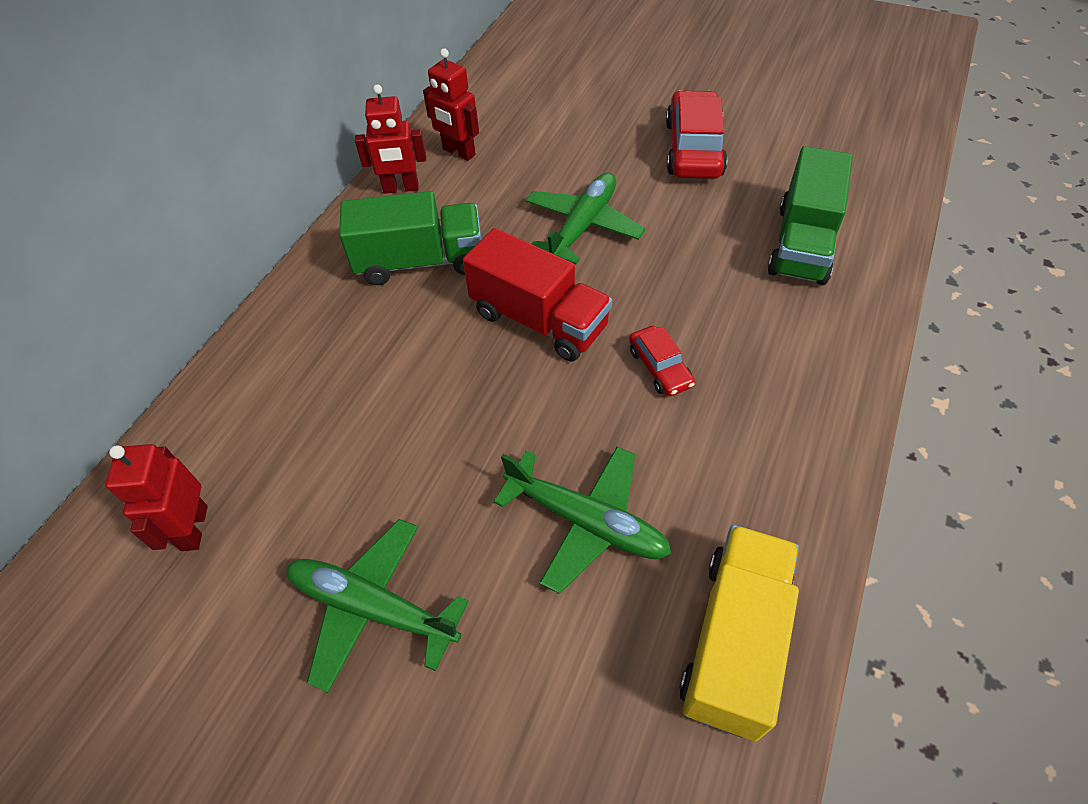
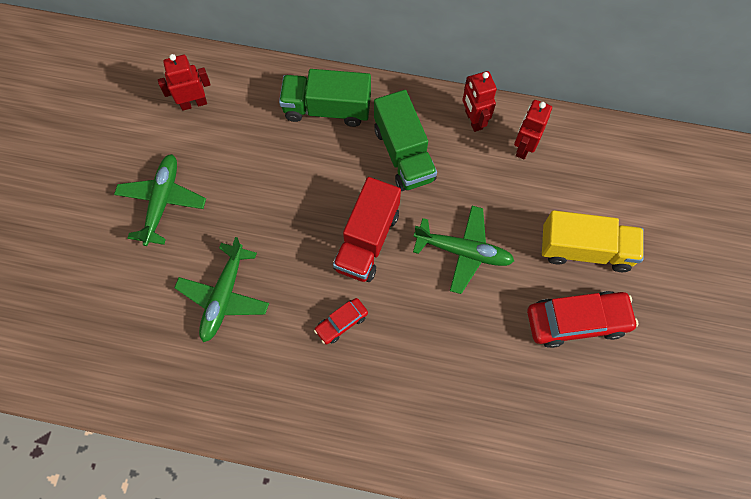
camera: 75 degrees right, 15 degrees up
yellow truck [679,525,799,741] -> yellow truck moved to [542,210,644,272]
green truck [768,146,853,285] -> green truck moved to [279,69,371,127]

